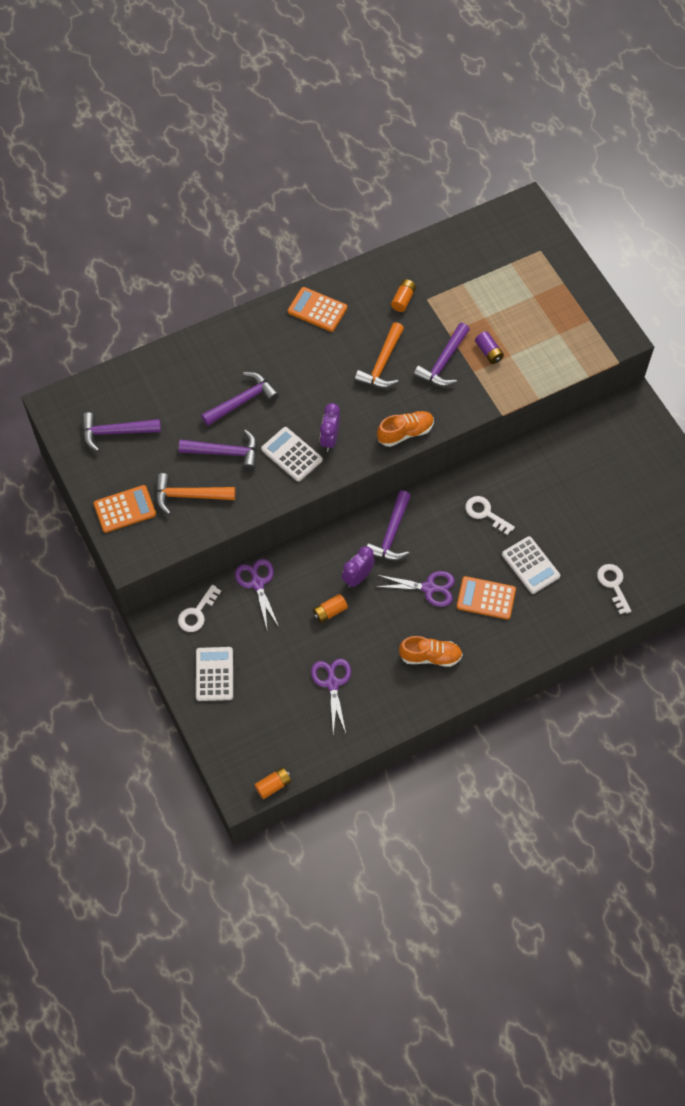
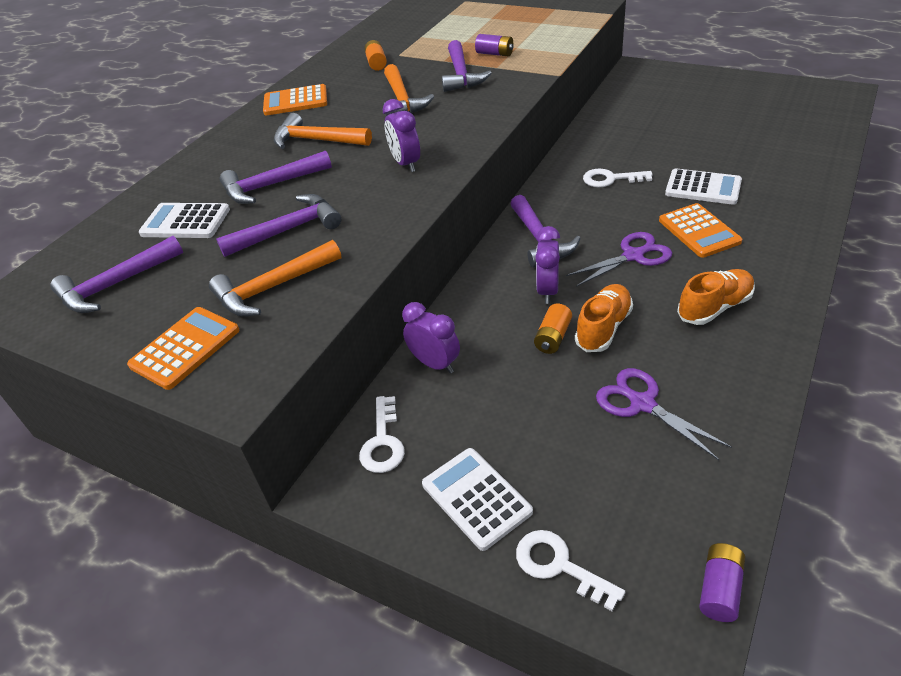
camera: 30 degrees left, 20 degrees down
purple hammer [201,372,279,426] -> purple hammer turned 135 degrees counterclockwise [220,151,332,204]
purple scissors [235,559,280,629] -> purple clock [402,302,460,374]
orange battery [254,767,291,799] -> purple battery [699,543,745,622]
white calculator [261,427,323,482] -> white calculator moved to [139,203,230,238]
orange shoe [377,411,434,447] -> orange shoe moved to [575,284,633,352]
orange calculator [457,576,516,620] -> orange calculator turned 90 degrees counterclockwise [659,203,742,258]
white key [597,564,631,614] -> white key moved to [516,530,625,611]
none -> orange hammer [274,113,372,149]

